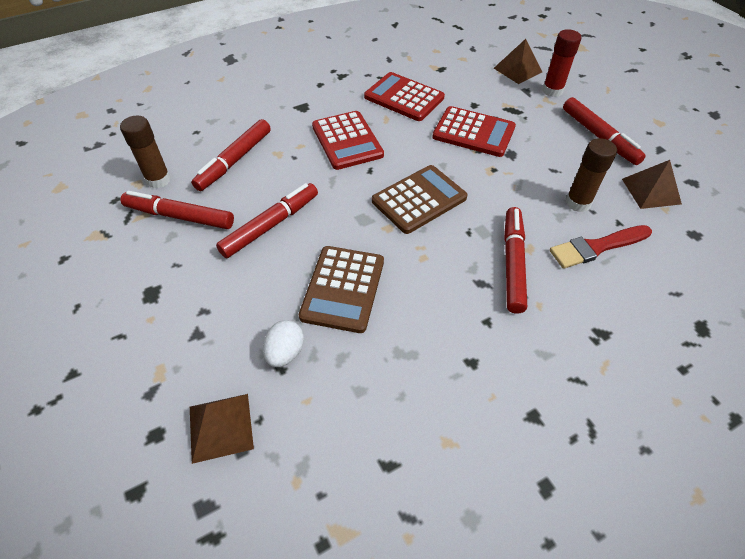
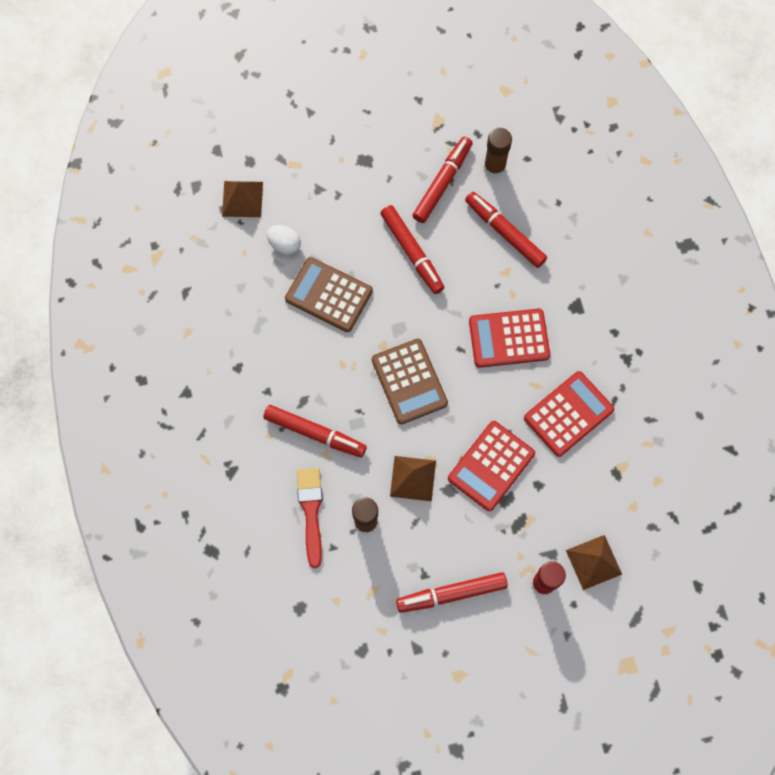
camera: 105 degrees right, 20 degrees up
brown pyramid [622,160,682,209] -> brown pyramid moved to [390,456,436,501]

